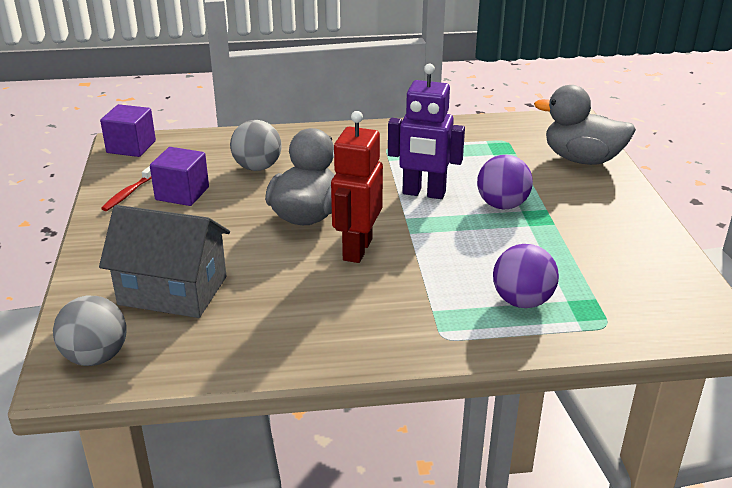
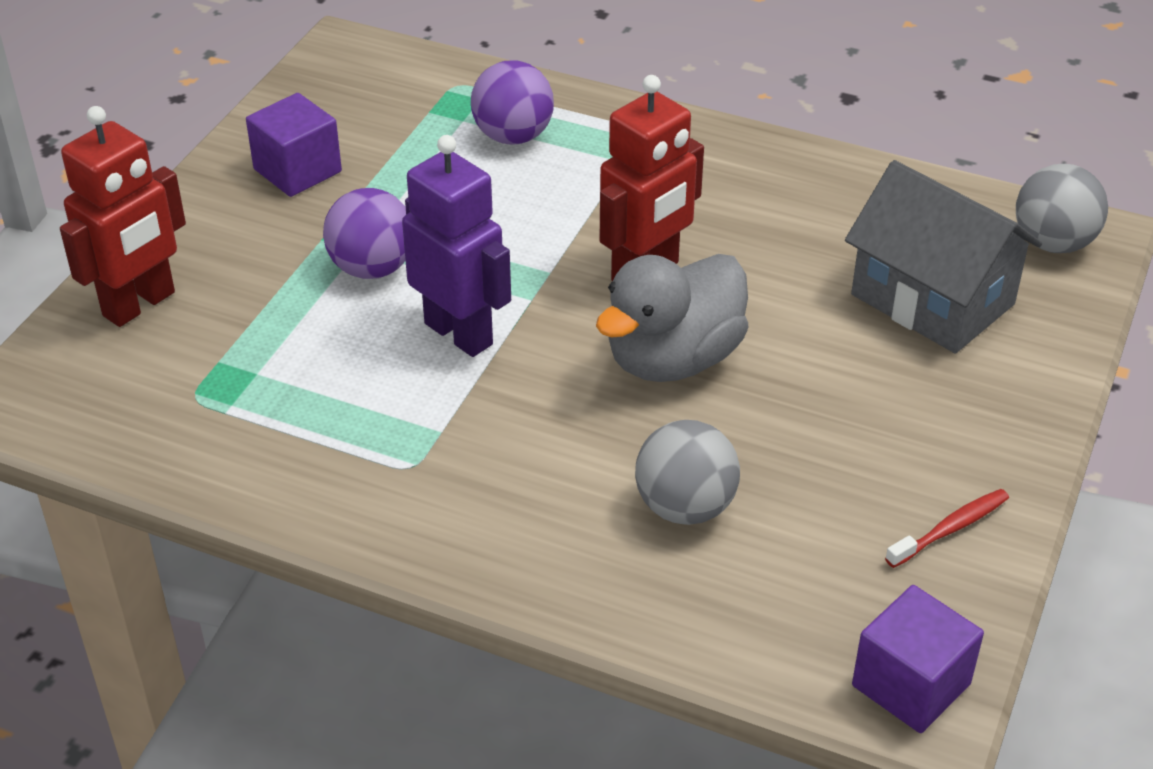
camera: 150 degrees left, 10 degrees up
purple cube [150,147,209,206] -> purple cube moved to [246,93,342,197]
grey duck [534,85,636,165] -> red robot [60,106,186,327]

